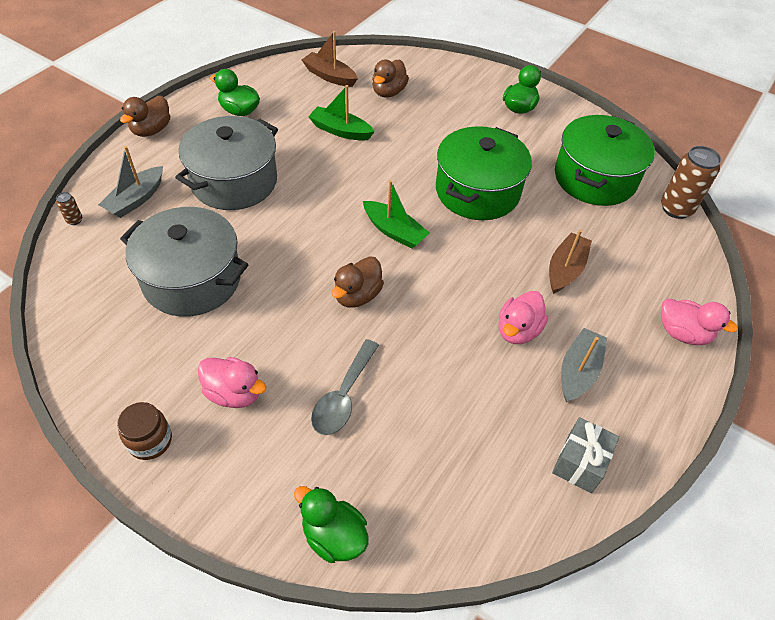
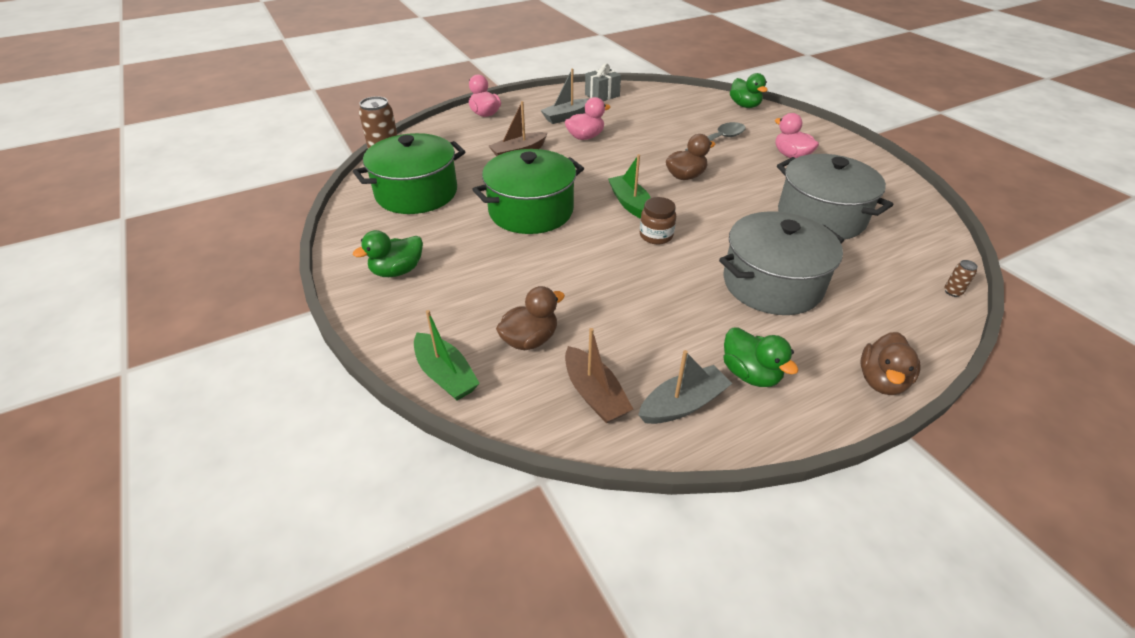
camera: 150 degrees left, 10 degrees down
grey boat [98,146,163,218] -> grey boat moved to [638,350,733,424]
brown jar [117,402,172,460] -> brown jar moved to [640,197,676,244]
brown duck [120,96,170,137] -> brown duck turned 150 degrees clockwise [860,332,921,395]
green boat [308,85,375,141] -> green boat moved to [414,310,480,400]

